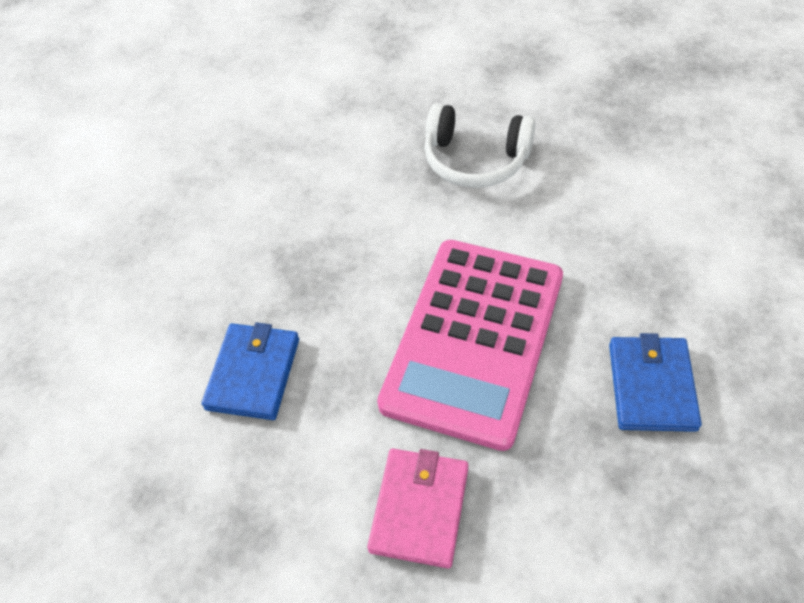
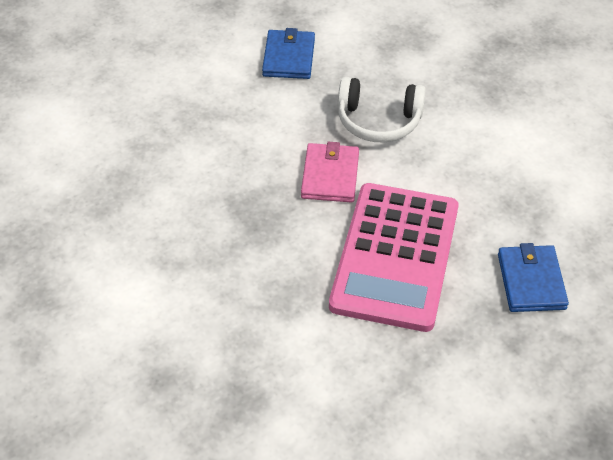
camera: 10 degrees left, 5 degrees down
blue wallet [202,323,299,420] -> blue wallet moved to [262,28,315,79]
pink wallet [367,449,468,568] -> pink wallet moved to [301,142,359,203]

